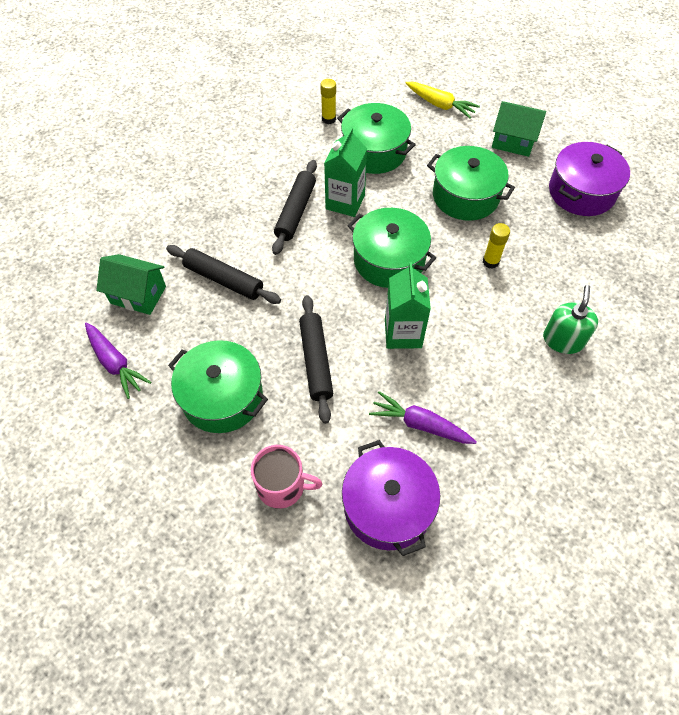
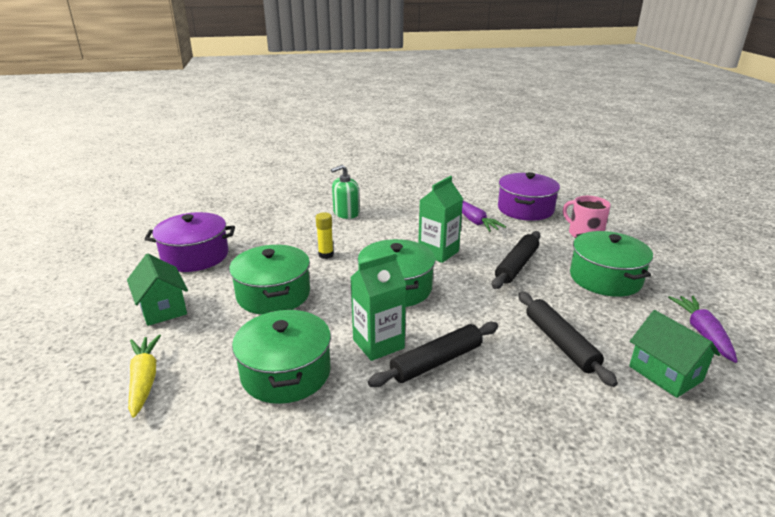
camera: 140 degrees left, 30 degrees down
yellow glue stick [320,79,336,124] -> none

